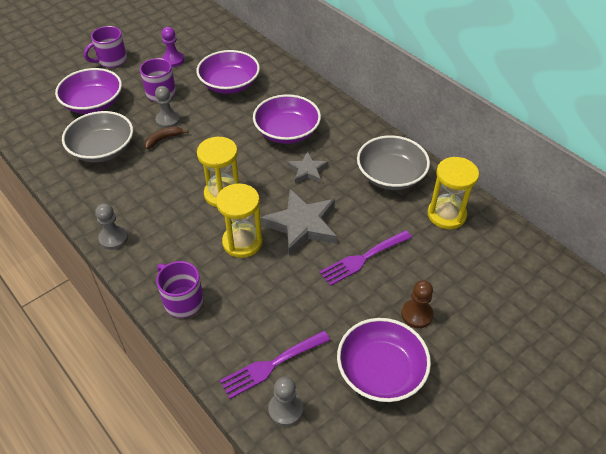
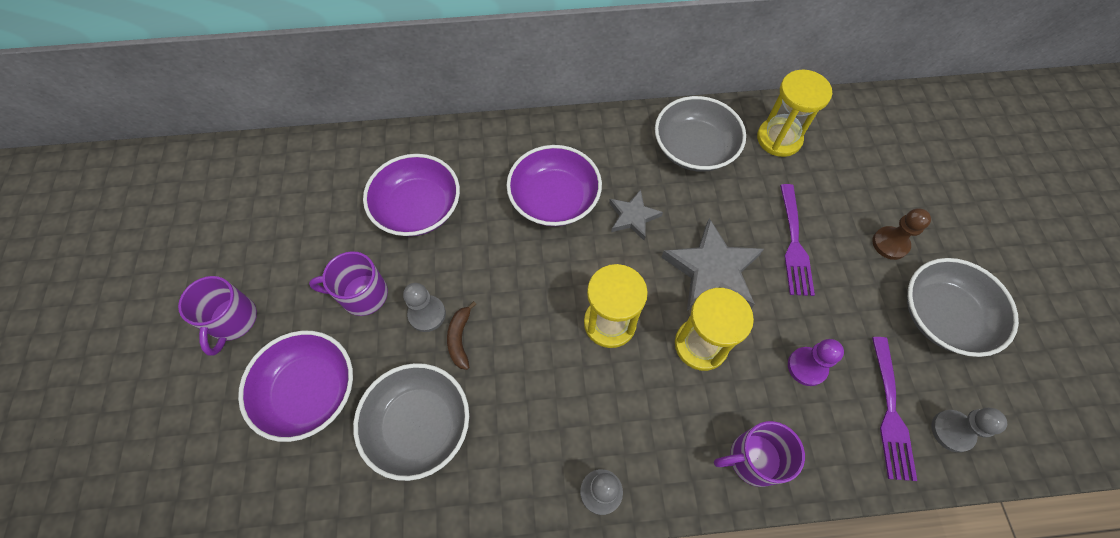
camera: 55 degrees left, 15 degrees up
purple pawn [162,27,184,67] -> purple pawn moved to [788,339,844,386]
purple bowl [337,318,431,402] -> grey bowl [907,258,1019,357]

